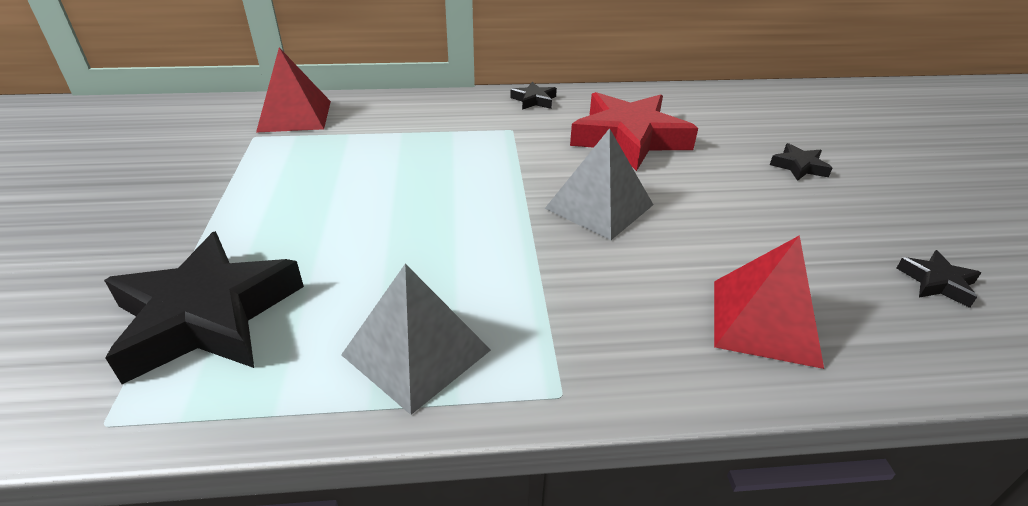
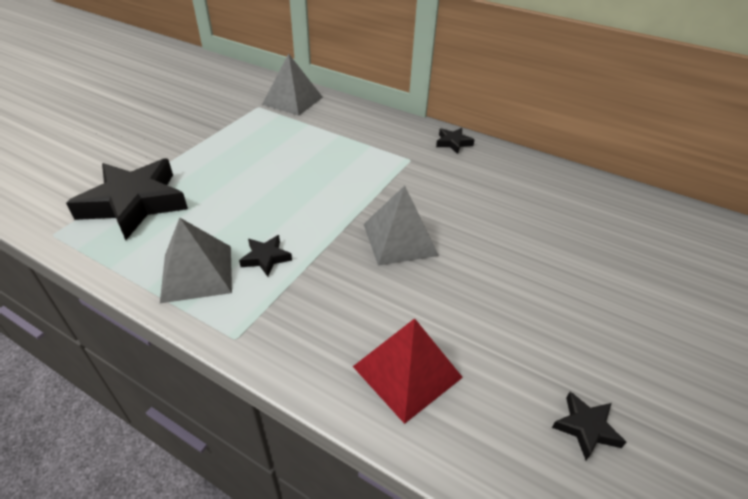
camera: 35 degrees right, 5 degrees up
red pyramid [256,48,331,133] -> grey pyramid [262,53,323,116]
red star [570,92,698,171] -> none
black star [770,143,832,181] -> black star moved to [239,235,292,277]

